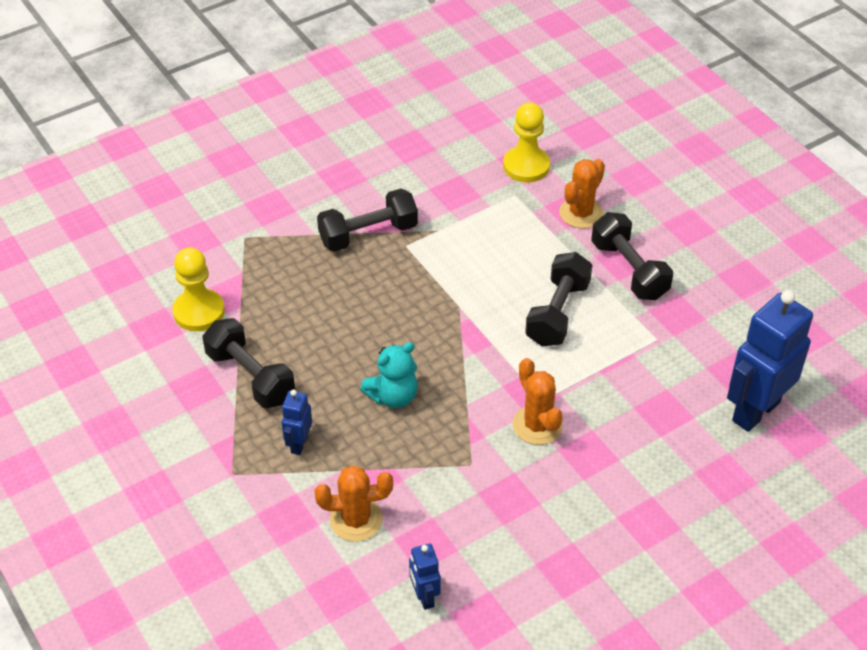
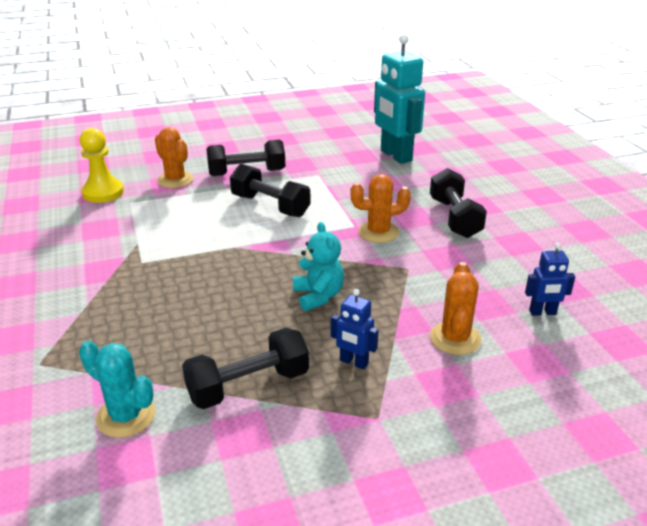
camera: 75 degrees left, 15 degrees down
yellow pawn [172,247,225,331] -> turquoise cactus [79,340,156,438]
black dumbbell [317,188,418,252] -> black dumbbell moved to [430,168,487,238]
blue robot [727,290,813,432] -> turquoise robot [374,34,425,164]

